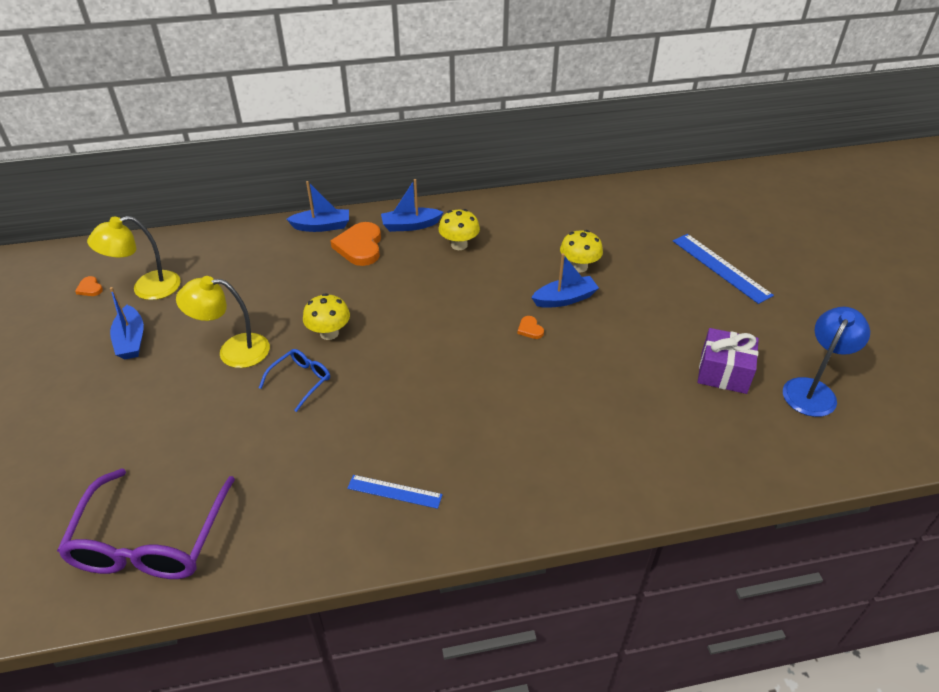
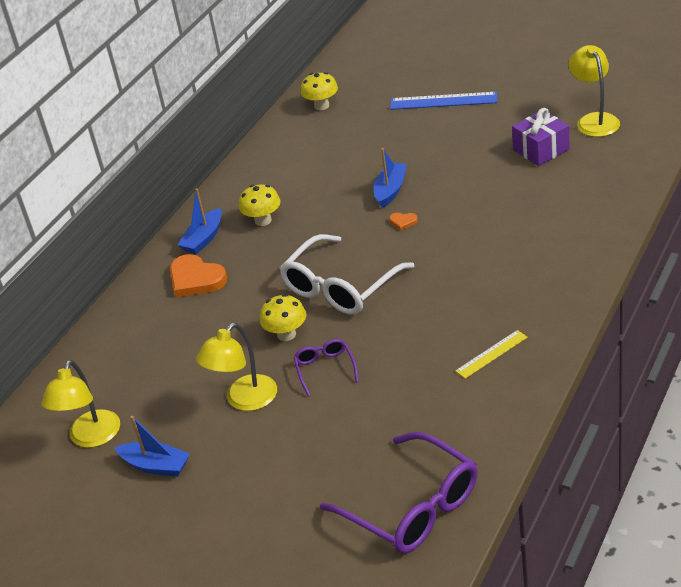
camera: 45 degrees left, 5 degrees down
orange heart [75,276,103,296] -> none
blue glasses [259,349,330,412] -> purple glasses [293,339,359,397]
blue boat [286,181,349,232] -> none
blue ruler [347,475,443,509] -> yellow ruler [455,330,528,379]
yellow mushroom [560,230,603,272] -> yellow mushroom moved to [300,72,338,110]
blue lamp [783,307,870,417] -> yellow lamp [568,45,620,137]
none -> white glasses [279,234,414,315]

